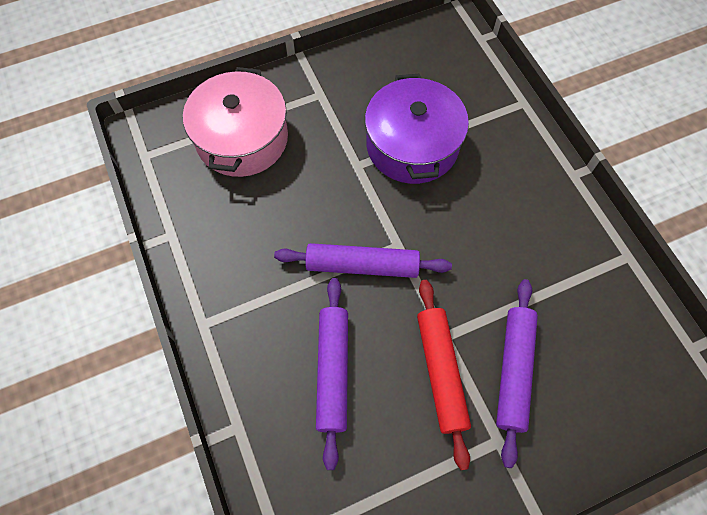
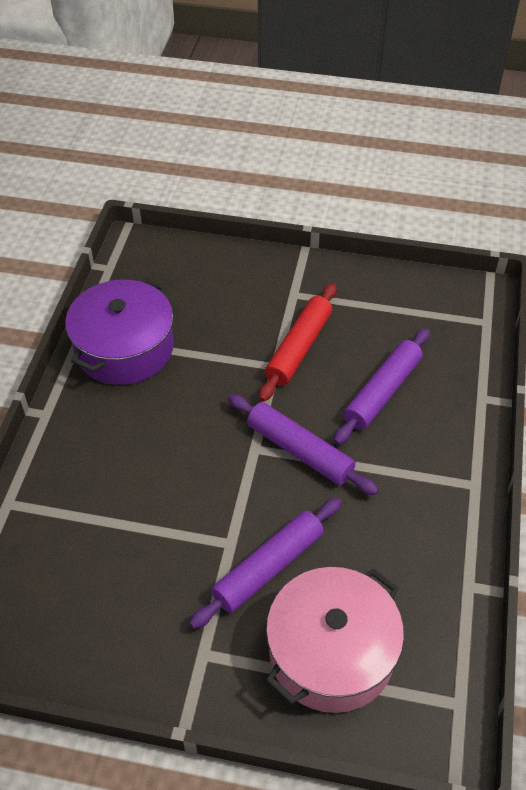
camera: 145 degrees left, 15 degrees down
purple pot [365,74,469,184] -> purple pot moved to [65,278,174,385]
purple rolling pin [496,279,538,468] -> purple rolling pin moved to [189,498,342,629]

